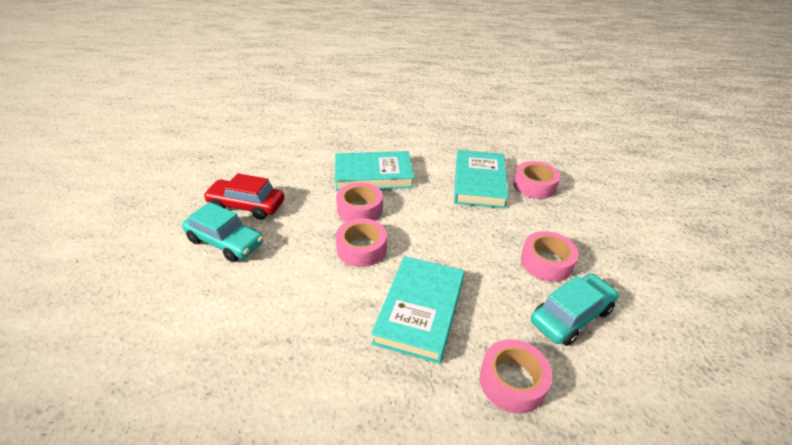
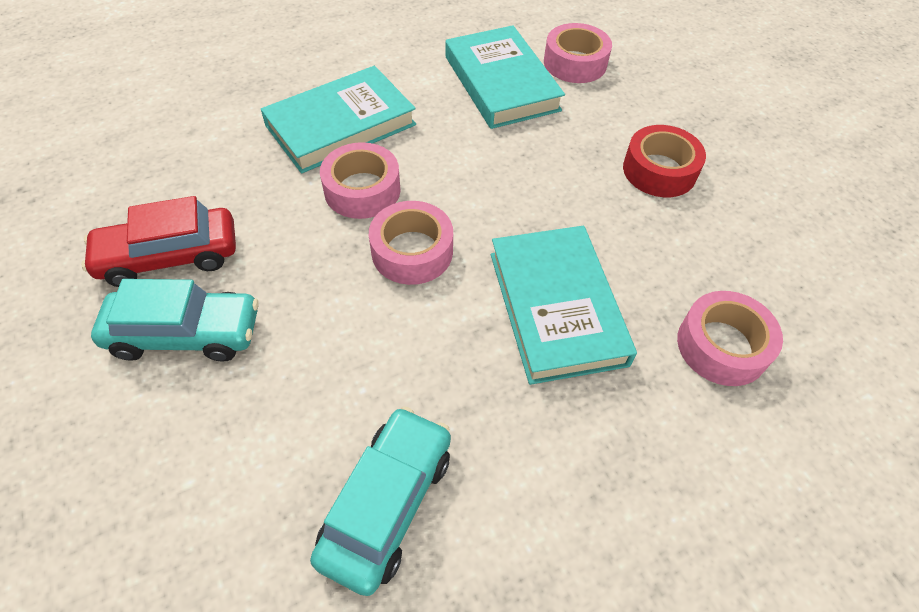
camera: 30 degrees left, 15 degrees up
pink tape [521,231,579,282] -> red tape [623,125,706,197]
turquoise car [531,273,619,346] -> turquoise car moved to [310,406,451,596]

